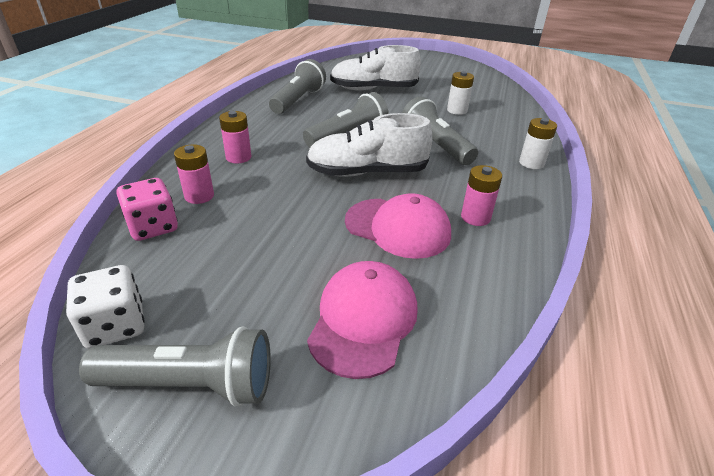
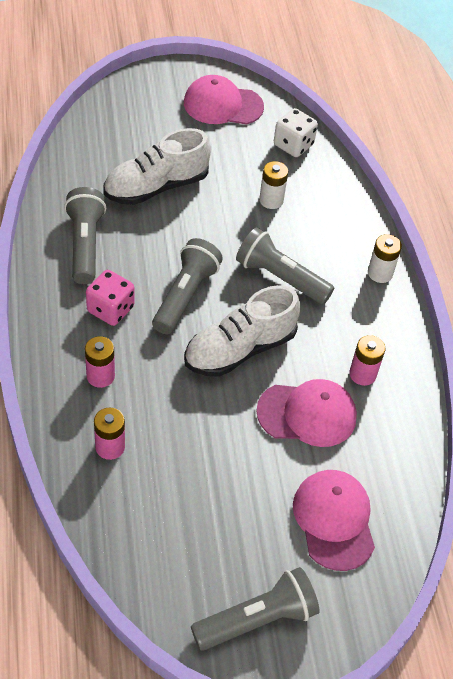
camera: 30 degrees left, 15 degrees up
white dice [66,265,145,349] -> white dice moved to [274,108,318,157]
pink dice [117,178,178,241] -> pink dice moved to [86,270,134,326]
none -> pink cap [184,75,264,125]

